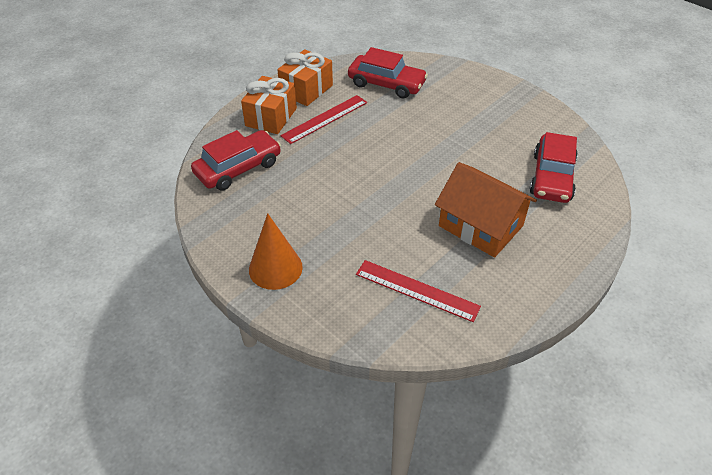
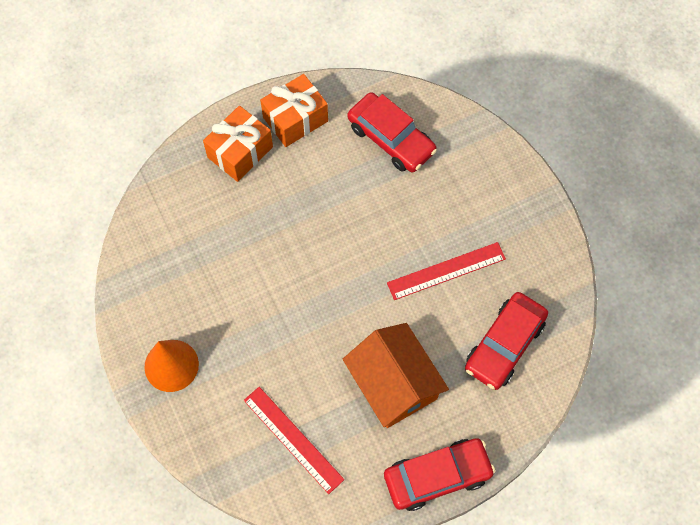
camera: 20 degrees right, 20 degrees up
red car [191,130,281,191] -> red car moved to [384,438,495,511]
red ruler [280,95,367,144] -> red ruler moved to [387,242,506,300]

